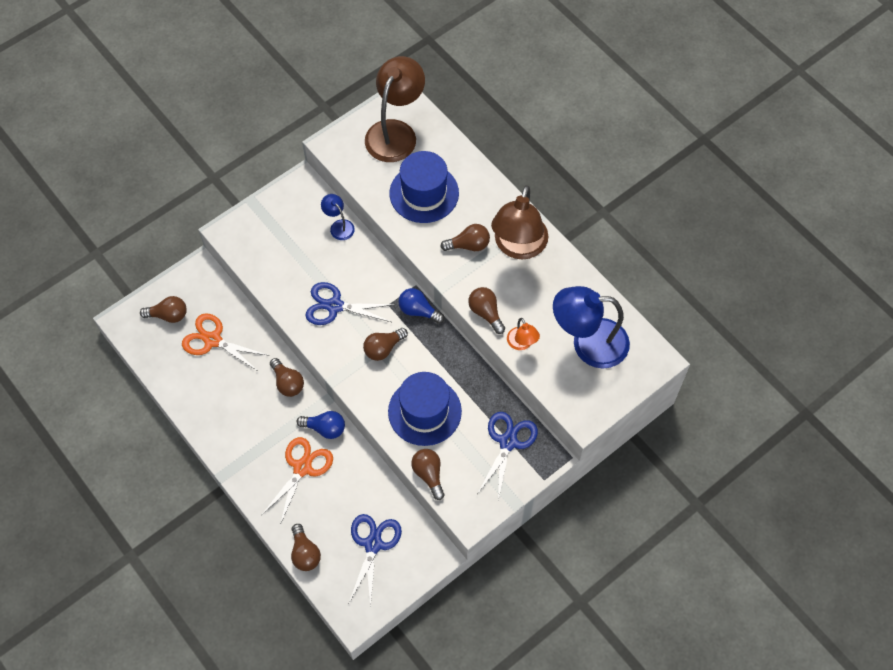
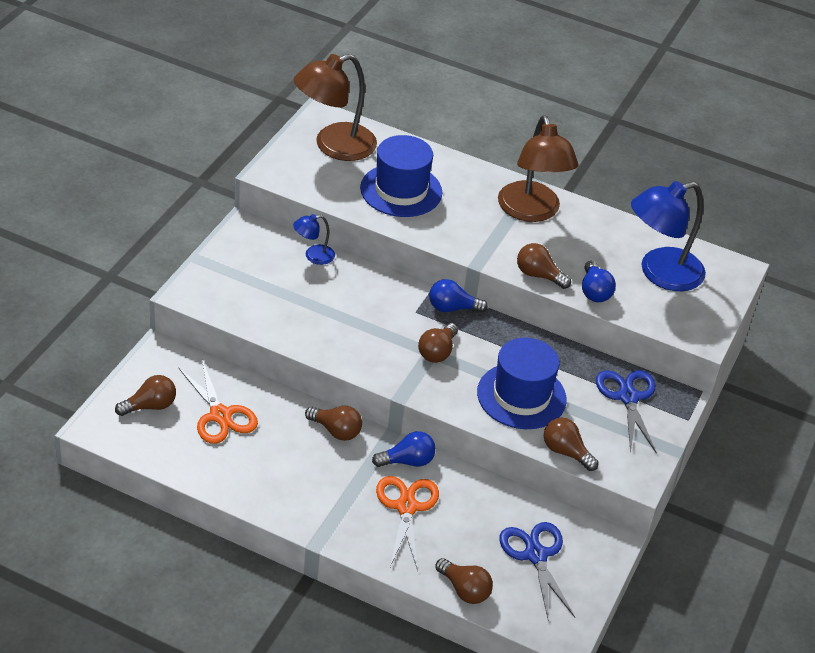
camera: 30 degrees left, 20 degrees down
orange scissors [182,313,269,372] -> orange scissors turned 120 degrees counterclockwise [179,360,258,444]
blue scissors [305,282,396,325] -> none
blue lamp [321,194,355,240] -> blue lamp turned 45 degrees counterclockwise [293,214,335,265]
brown lamp [365,56,425,162] -> brown lamp turned 120 degrees counterclockwise [294,54,377,161]
brown light bulb [440,224,490,251] -> none
orange lamp [507,318,540,350] -> blue light bulb [582,261,616,302]

